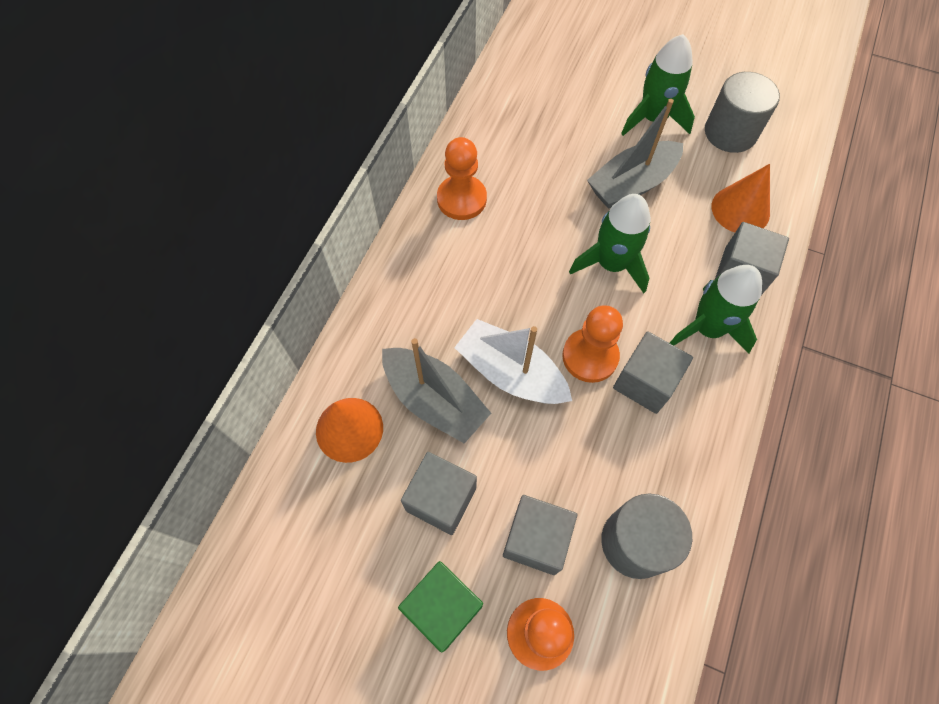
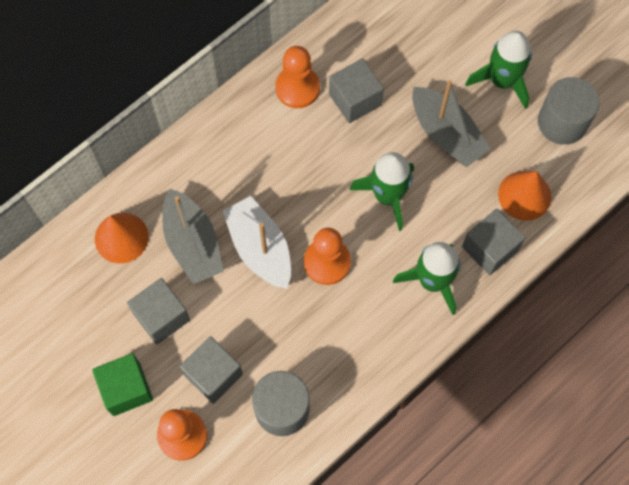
camera: 25 degrees right, 5 degrees up
grey boat [587,99,683,209] -> grey boat turned 120 degrees counterclockwise [412,80,491,167]
grey cube [613,331,693,414] -> grey cube moved to [329,58,384,123]

